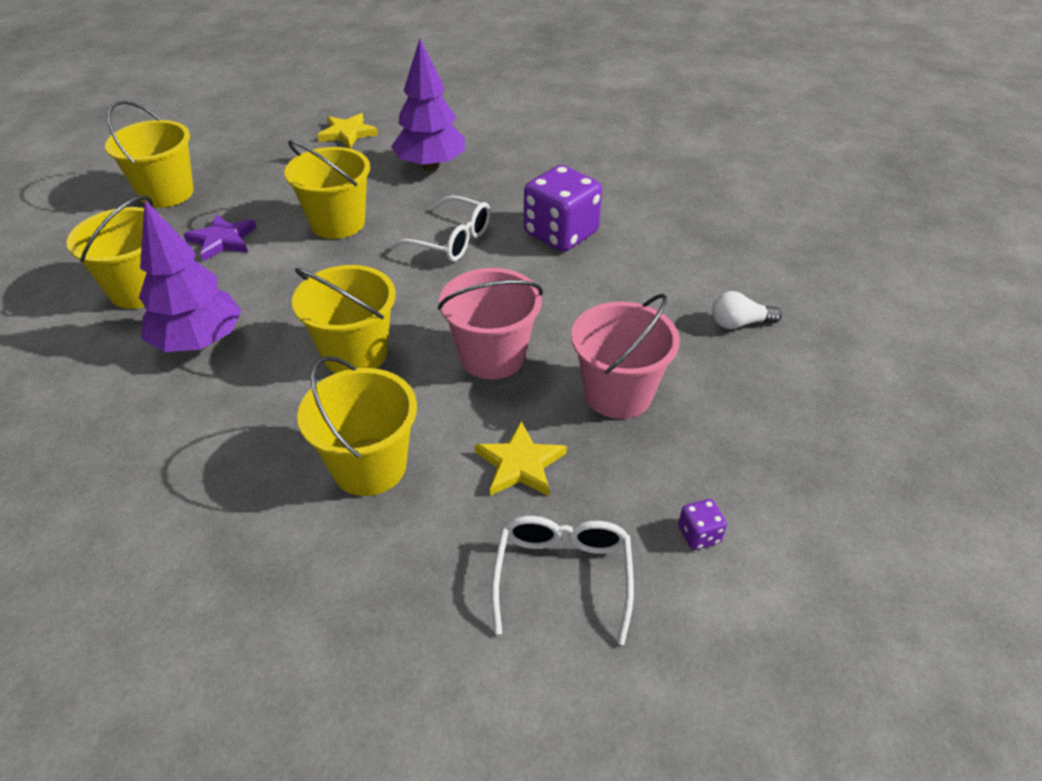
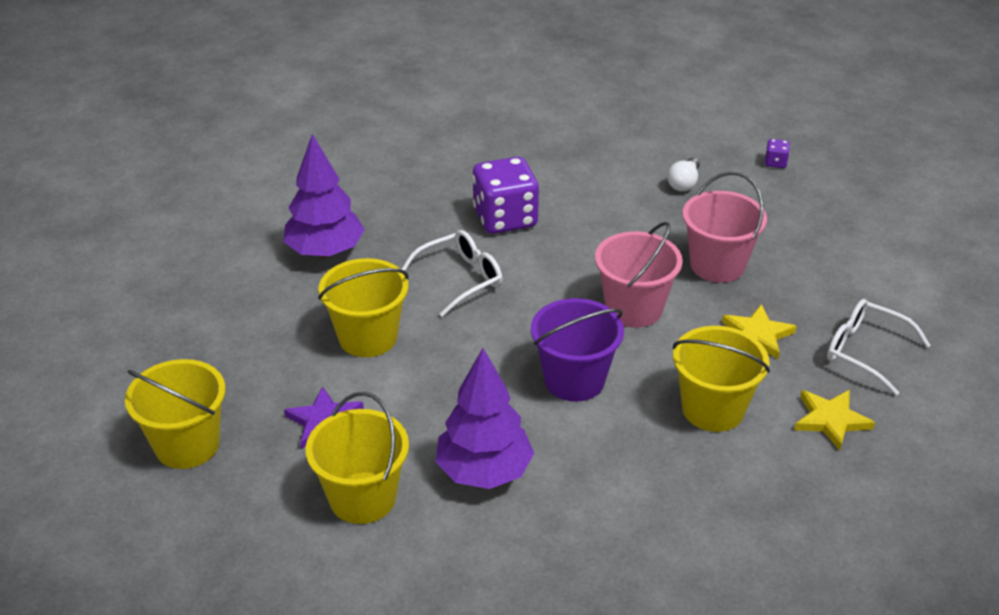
camera: 60 degrees left, 5 degrees down
yellow bucket [292,265,396,373] -> purple bucket [531,298,624,402]
yellow star [317,113,378,148] -> yellow star moved to [794,390,875,451]
purple dice [678,499,727,550] -> purple dice moved to [765,139,790,168]

